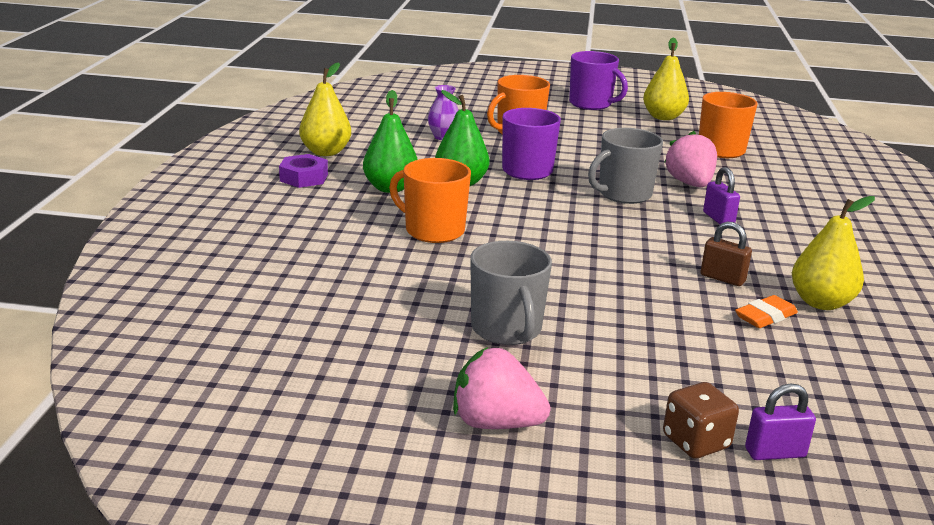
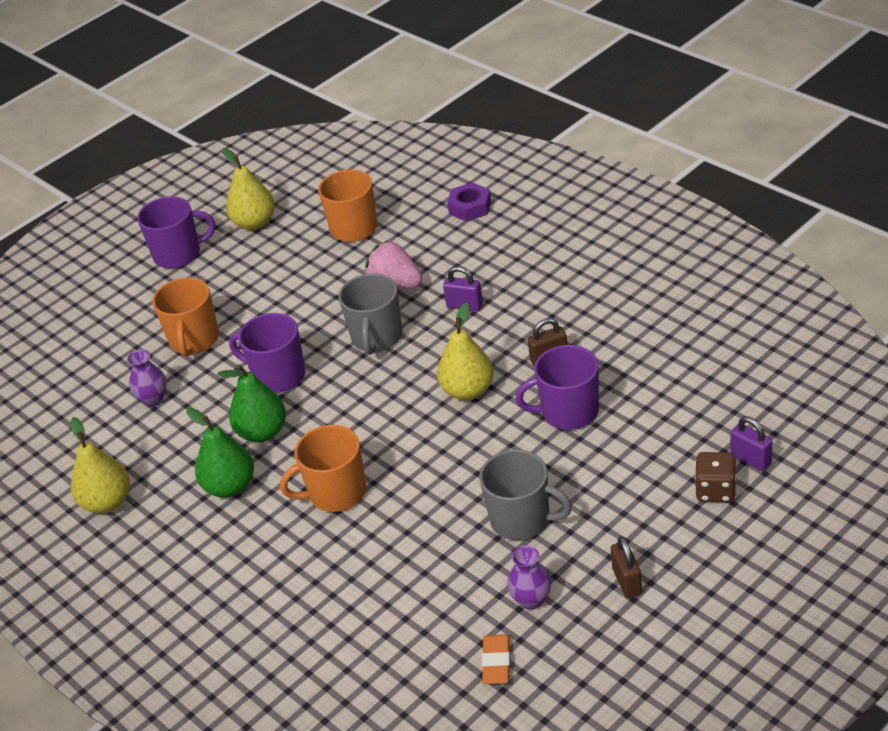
camera: 45 degrees left, 15 degrees up
purple nut [279,154,328,188] -> purple nut moved to [447,182,491,222]
pink strawberry [453,347,550,429] -> brown padlock [611,536,642,598]
orange eraser [735,295,798,328] -> orange eraser moved to [482,634,511,684]
purple padlock [745,384,816,460] -> purple padlock turned 75 degrees counterclockwise [730,416,772,471]
yellow pear [792,196,875,310] -> yellow pear moved to [437,303,494,400]
none -> purple vase [507,545,551,610]
none -> purple mug [515,345,599,430]

